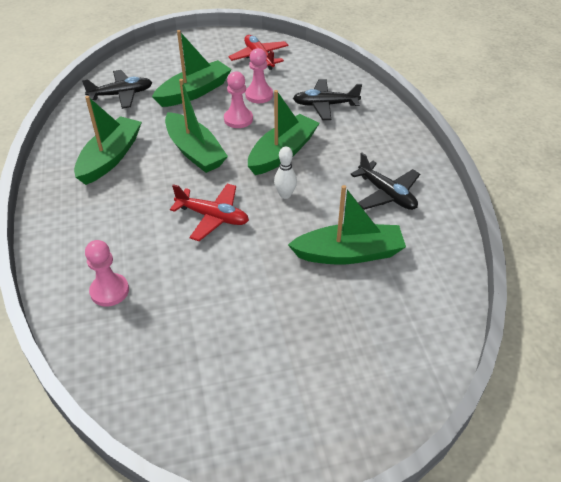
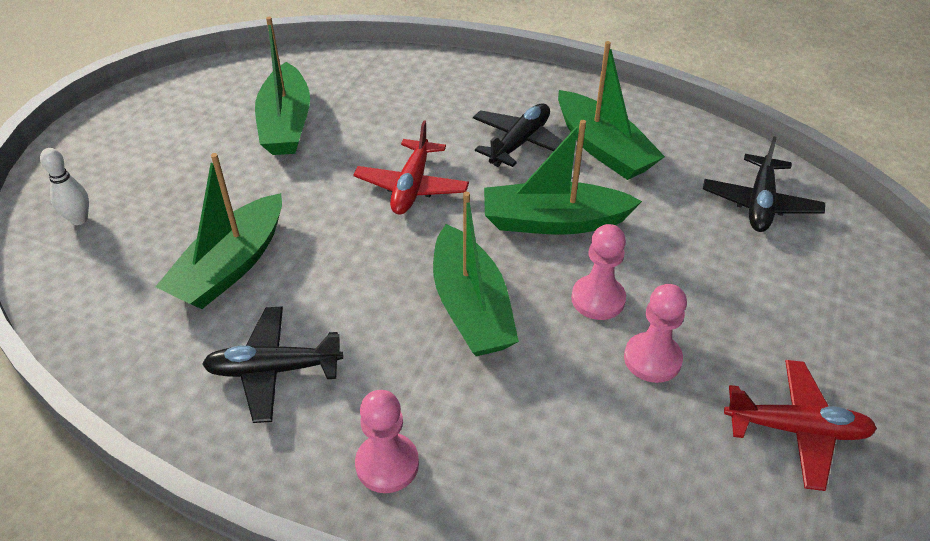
camera: 125 degrees right, 0 degrees up
pink pawn [85,240,129,307] -> pink pawn moved to [355,390,419,493]
green boat [152,30,232,107] -> green boat moved to [255,17,310,155]
red plane [170,183,249,241] -> red plane turned 45 degrees counterclockwise [353,120,469,215]
white bowling pin [274,147,297,199] -> white bowling pin moved to [40,148,89,225]
black plane [293,79,362,120] -> black plane moved to [473,103,563,167]

